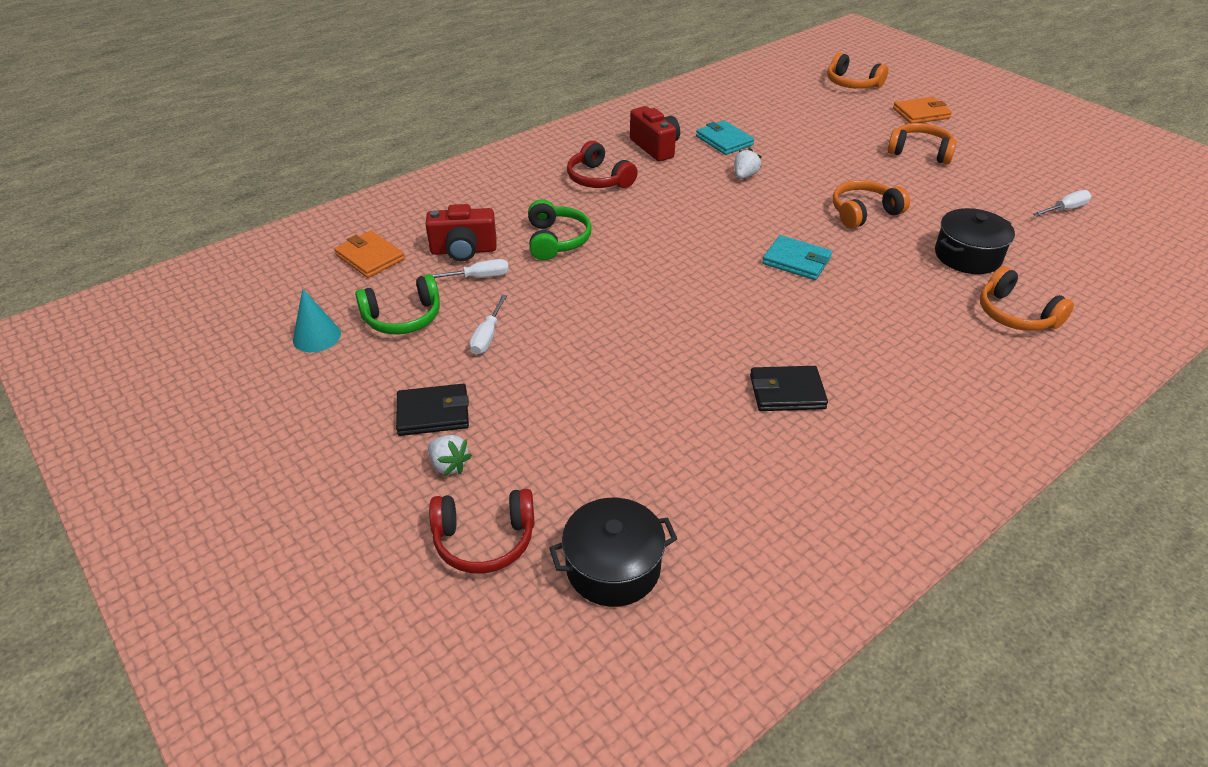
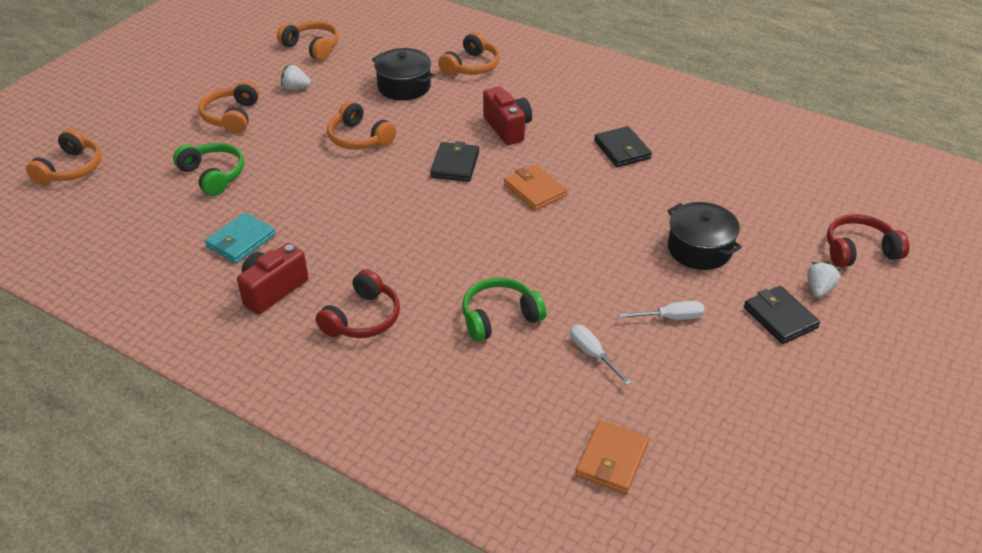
camera: 110 degrees left, 0 degrees up
turquoise cone [293,289,341,352] -> none
green headphones [355,274,440,334] -> green headphones moved to [173,143,244,196]
red camera [425,204,497,261] -> red camera moved to [483,86,532,145]
red headphones [429,489,534,574] -> red headphones turned 75 degrees counterclockwise [827,214,910,267]
black pot [549,498,678,607] -> black pot moved to [667,202,742,270]
white strawberry [734,148,762,179] -> white strawberry moved to [281,64,311,90]
turquoise wallet [762,235,832,280] -> black wallet [430,141,479,182]
orange wallet [893,97,952,124] -> orange wallet moved to [504,164,567,210]
white screwdriver [1033,190,1091,217] -> orange headphones [277,21,339,61]

